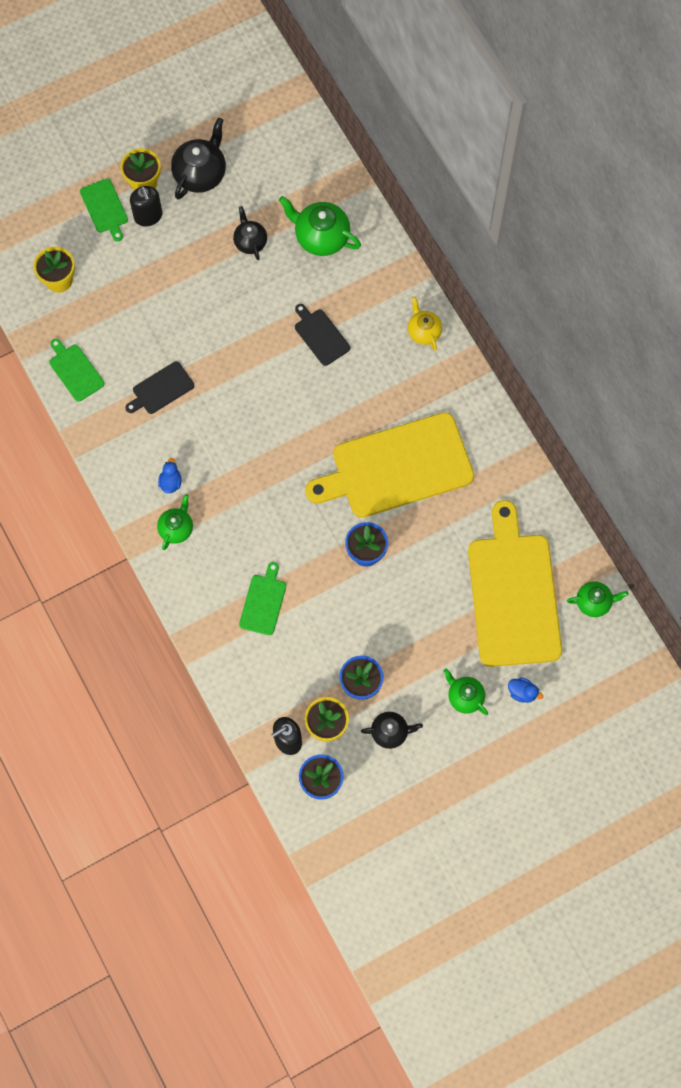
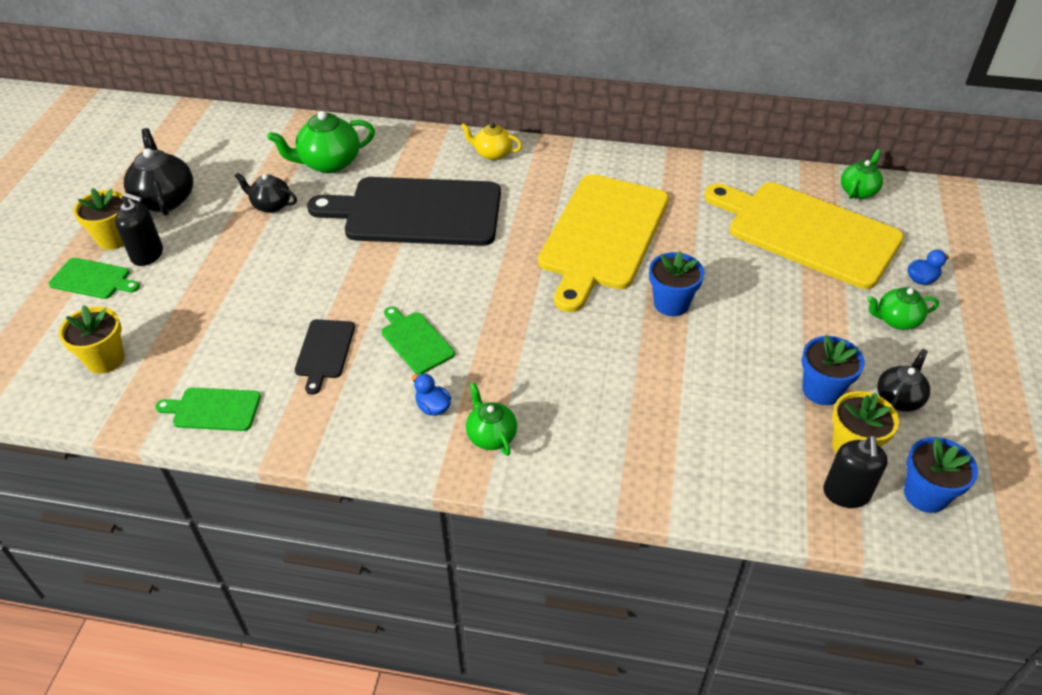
camera: 50 degrees left, 25 degrees down
green cutting board [239,562,286,635] -> green cutting board moved to [381,307,455,374]
black cutting board [295,304,350,366] -> black cutting board [307,177,501,246], size x2.29

